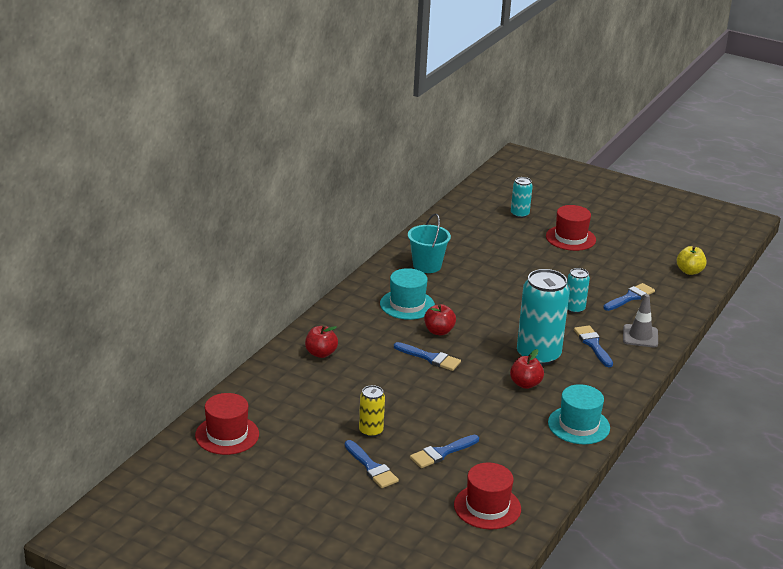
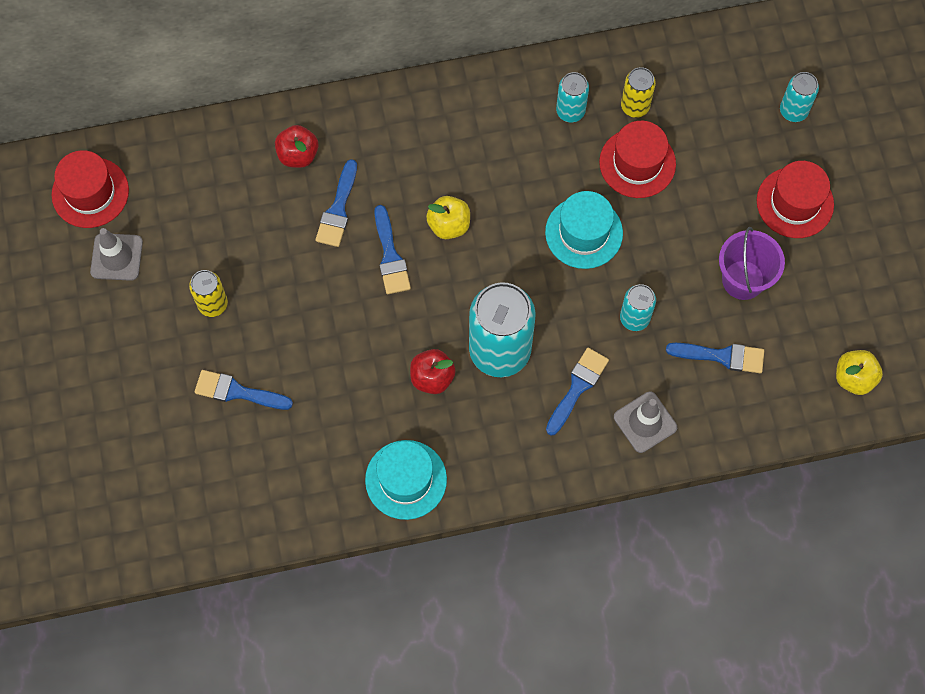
camera: 50 degrees right, 40 degrees up
blue brush [345,440,399,488] -> blue brush moved to [315,159,357,247]
turquoise hat [380,268,435,320] -> turquoise hat moved to [545,191,623,269]
turquoise bucket [408,213,451,273] -> turquoise can [556,72,589,122]
red apple [424,304,456,335] -> yellow apple [426,196,470,239]
red hat [454,463,521,529] -> red hat moved to [599,121,676,198]
none -> grey traffic cone [90,228,143,281]
none -> yellow can [621,67,656,118]
none -> purple bucket [719,227,785,300]

